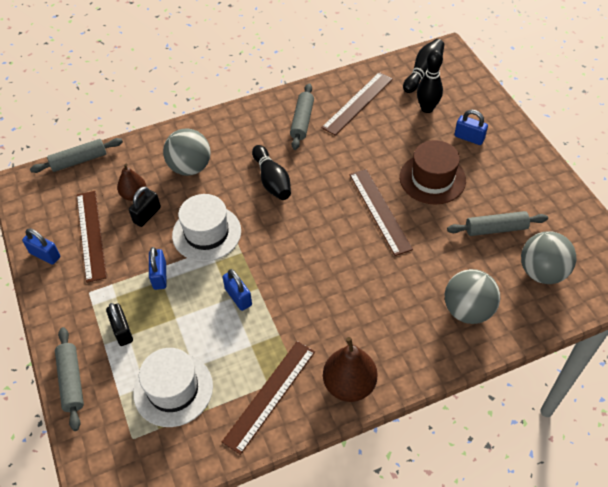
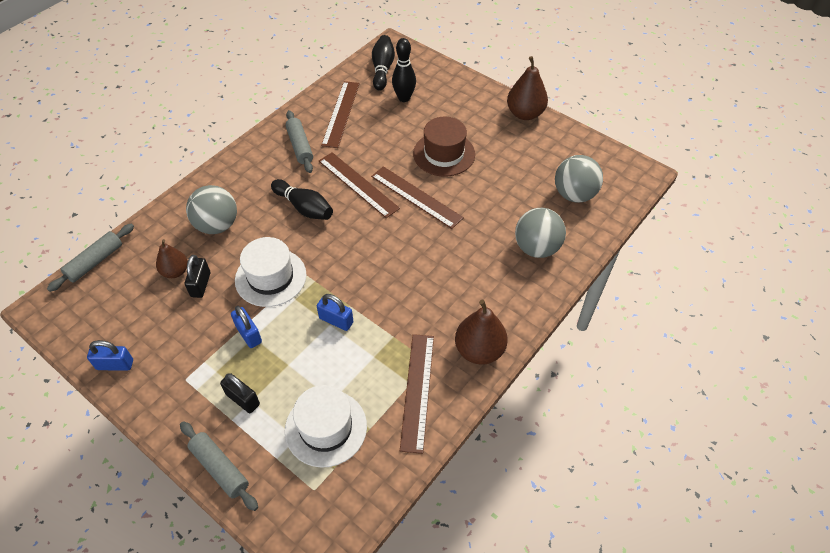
camera: 30 degrees left, 0 degrees up
brown ruler [77,191,107,283] -> brown ruler moved to [319,152,400,218]
grey rolling pin [447,211,548,236] -> none
blue padlock [454,110,488,145] -> none
none -> brown pear [507,56,548,120]

